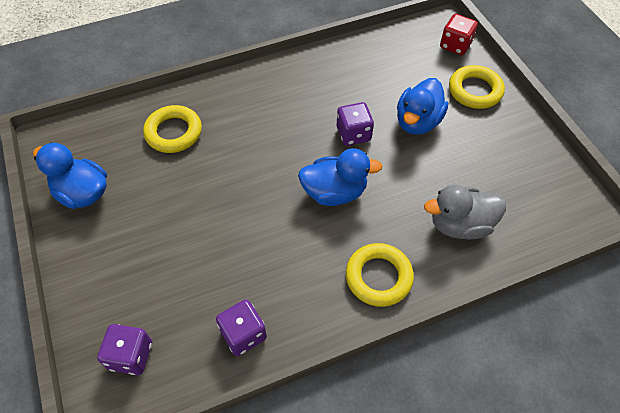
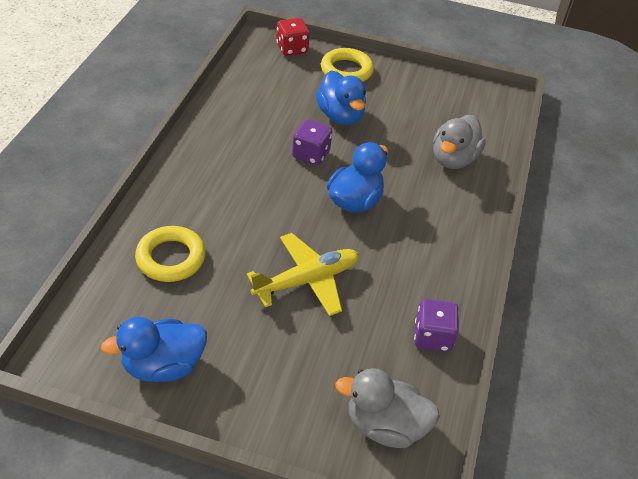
camera: 55 degrees left, 10 degrees down
purple dice [97,324,152,375] -> grey duck [335,368,440,448]
yellow ring [346,243,414,307] -> none
none -> yellow plane [247,233,359,316]

